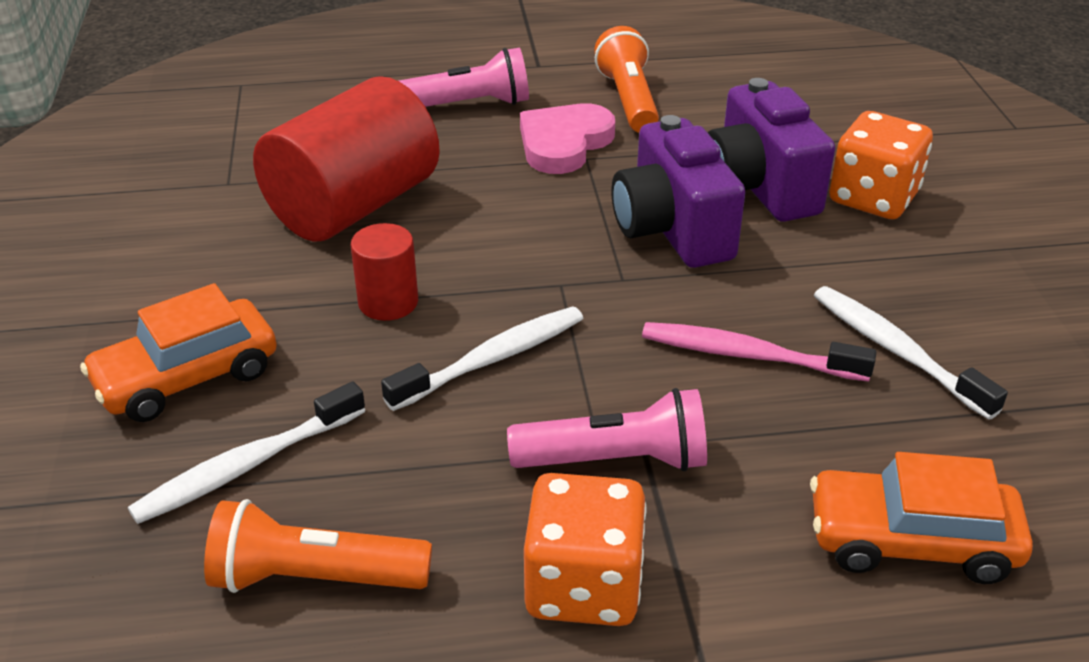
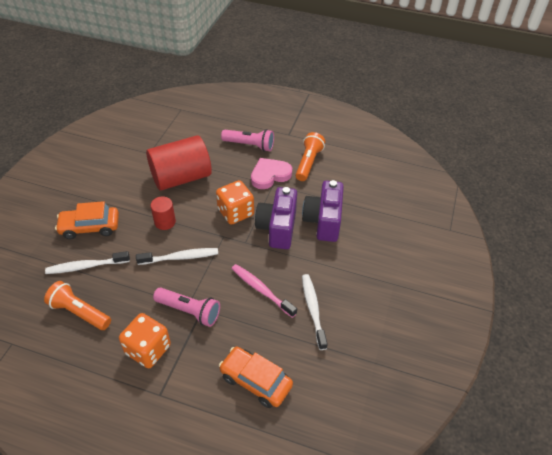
camera: 25 degrees right, 10 degrees up
orange dice [829,111,933,219] -> orange dice moved to [216,180,254,225]

